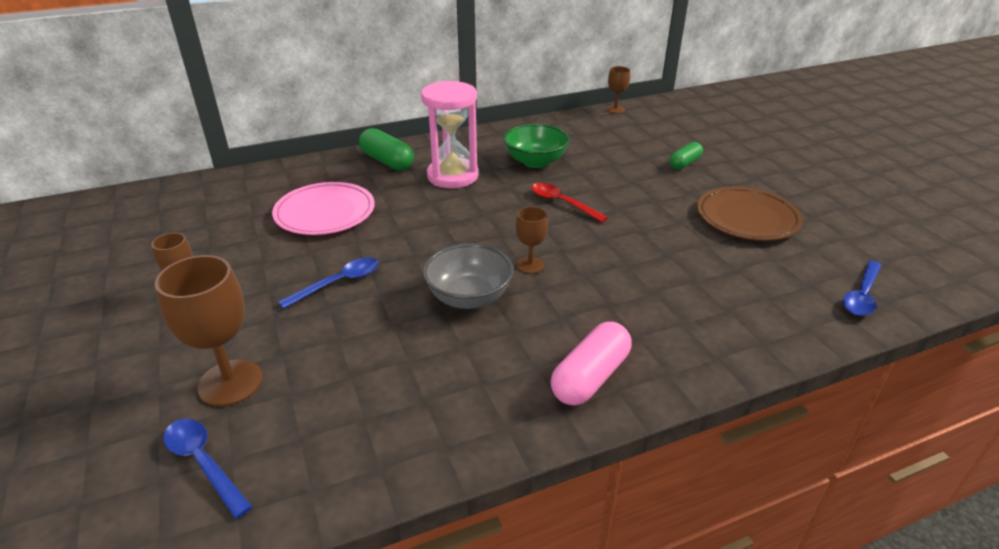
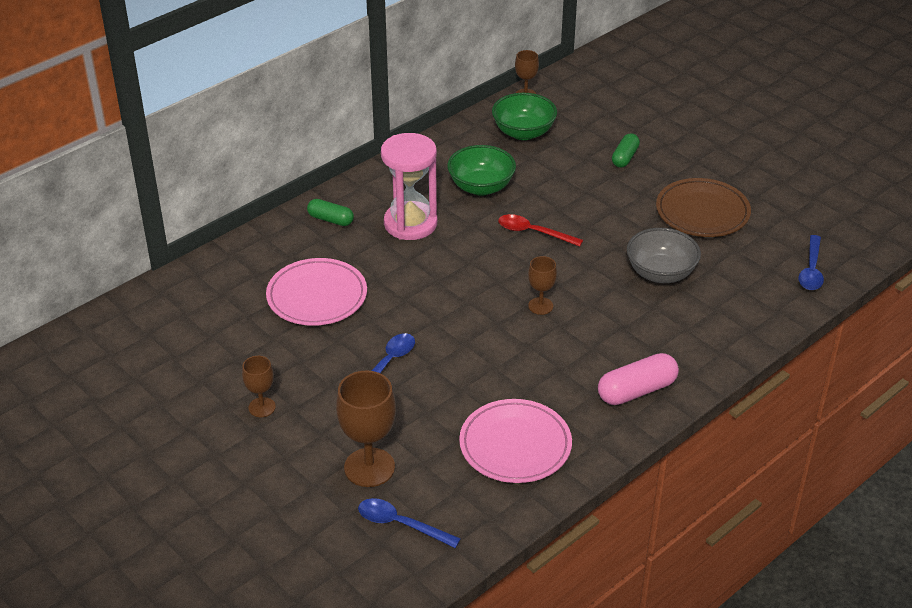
camera: 20 degrees left, 5 degrees up
green capsule [359,128,414,171] -> green capsule [307,199,354,226], size x0.65
grey bowl [423,244,513,309] -> grey bowl moved to [627,228,701,283]
pink capsule [551,322,631,405] -> pink capsule turned 45 degrees clockwise [598,353,679,405]
none -> pink plate [459,399,572,483]
none -> green bowl [492,93,557,140]

